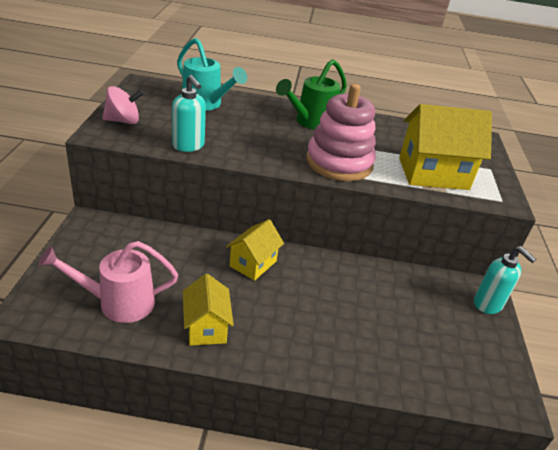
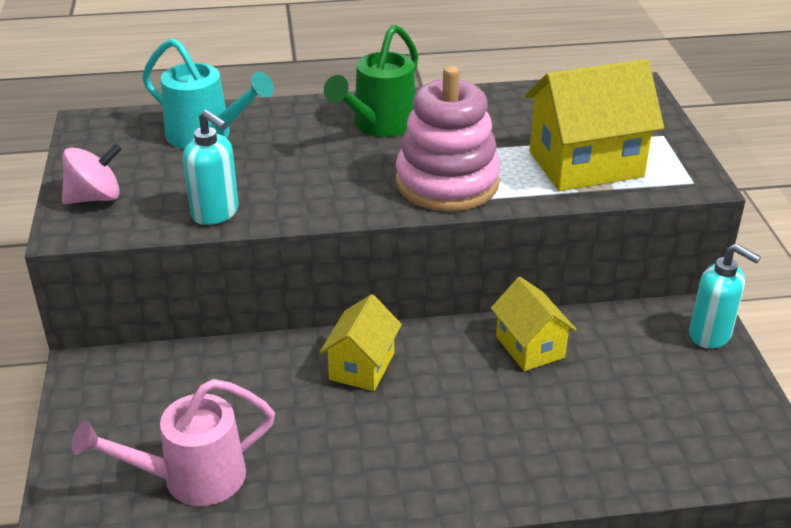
camera: 10 degrees left, 0 degrees up
yellow house [183,274,234,346] -> yellow house moved to [491,277,577,371]

